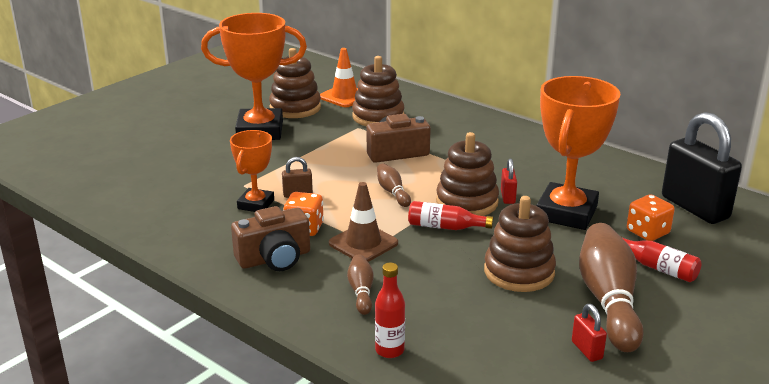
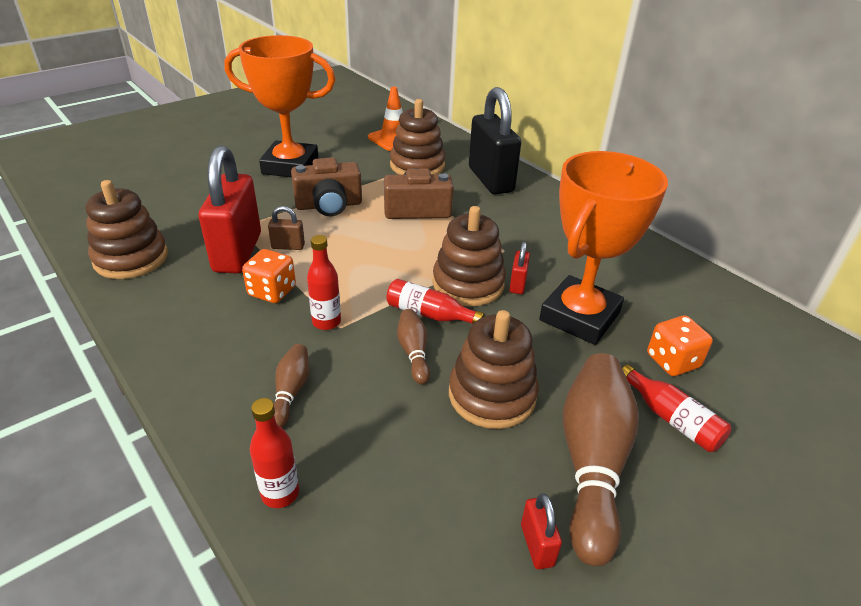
camera: 10 degrees right, 10 degrees up
orange trophy [230,130,274,212] -> red padlock [199,145,261,274]
brown camera [231,206,310,271] -> brown camera moved to [291,157,362,216]
brown stacking toy [269,48,321,118] -> brown stacking toy moved to [86,180,168,279]
brown traffic cone [329,182,398,262] -> red bottle [307,235,341,330]
brown bowling pin [377,163,411,207] -> brown bowling pin moved to [397,309,430,385]
black padlock [662,112,742,224] -> black padlock moved to [469,87,521,195]

